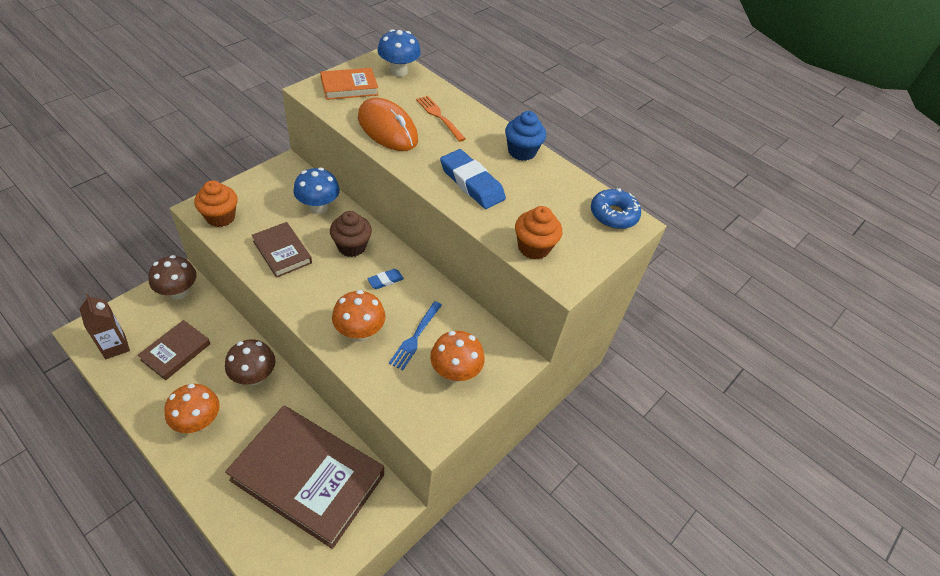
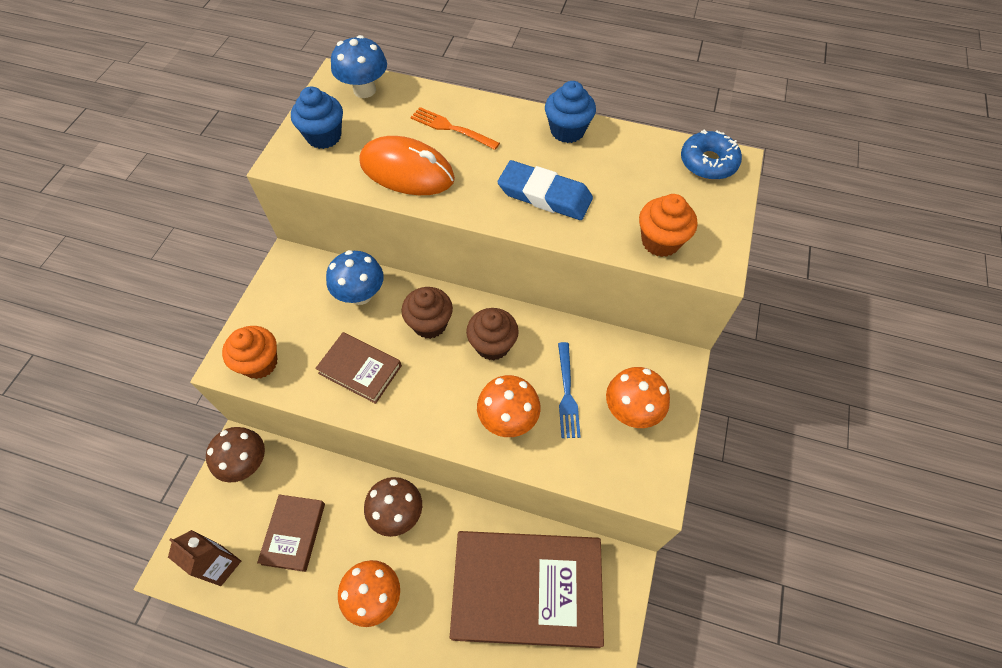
camera: 20 degrees left, 10 degrees up
orange book [320,68,378,100] -> blue cupcake [291,86,343,149]
blue eraser [367,269,404,289] -> brown cupcake [466,308,519,361]

